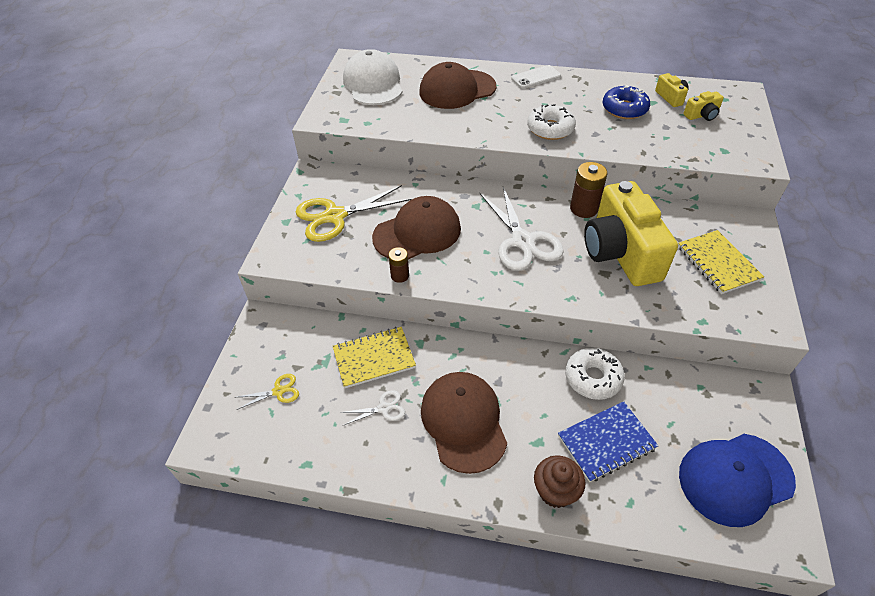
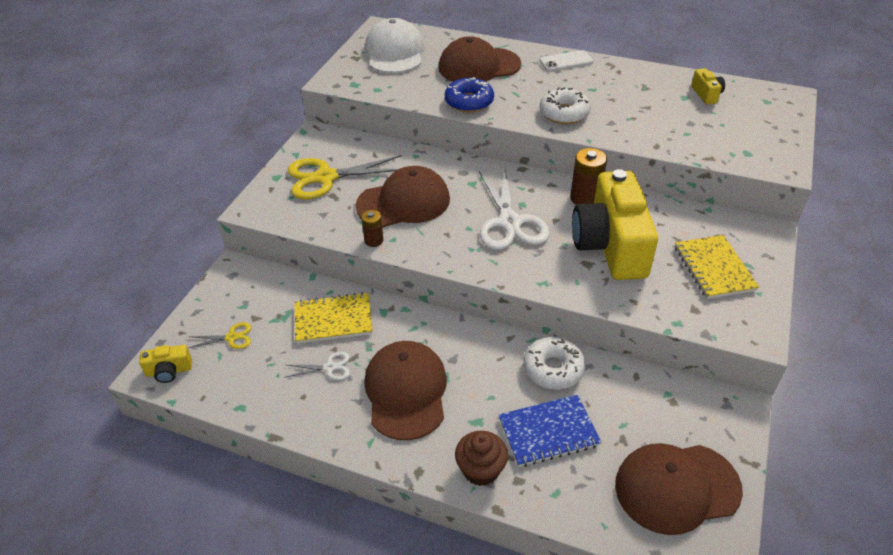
camera: 10 degrees right, 5 degrees down
blue donut [603,85,650,119] -> blue donut moved to [445,77,494,112]
blue cap [679,434,796,527] -> brown cap [615,443,743,535]
yellow camera [684,91,724,121] -> yellow camera moved to [139,345,192,383]

